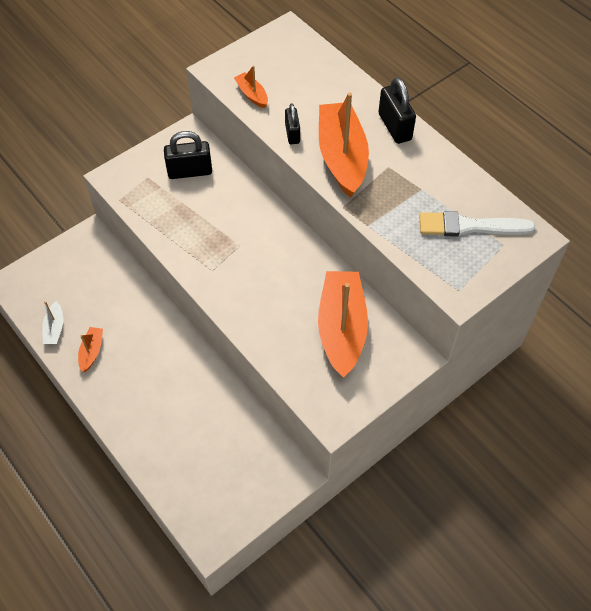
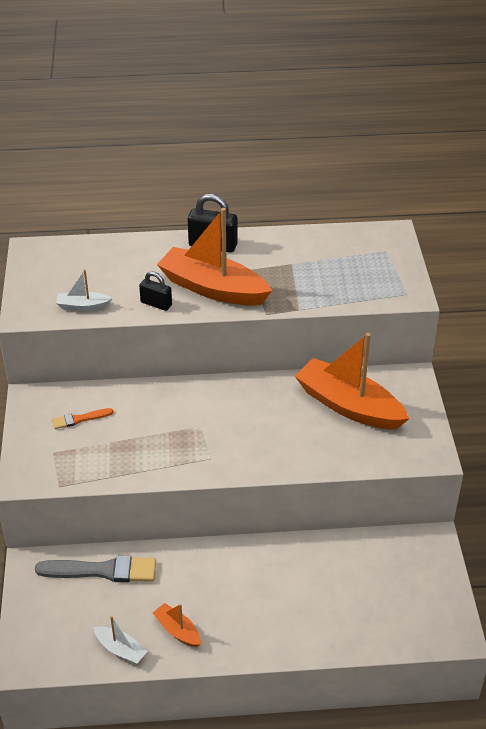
camera: 55 degrees left, 15 degrees down
black padlock [164,131,212,179] -> orange brush [52,408,113,429]
orange boat [234,65,268,108] -> white boat [56,269,112,311]
white brush [419,211,536,237] -> none
none -> grey brush [35,556,156,582]

